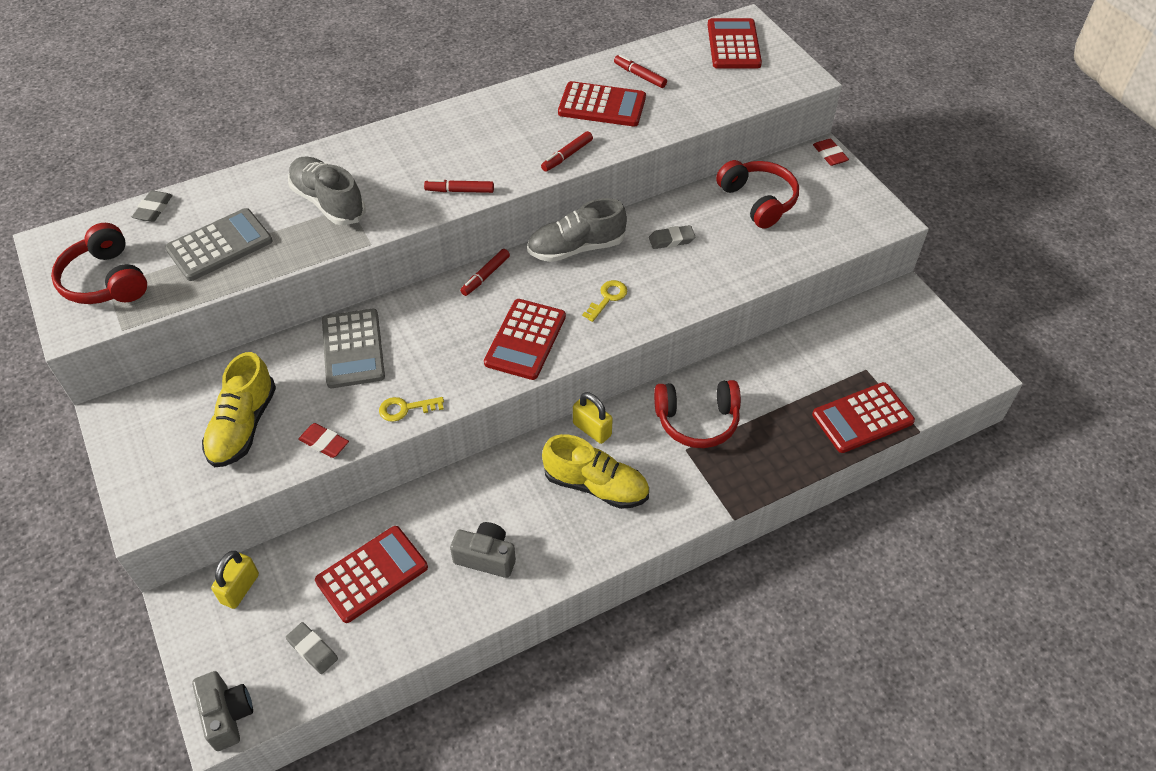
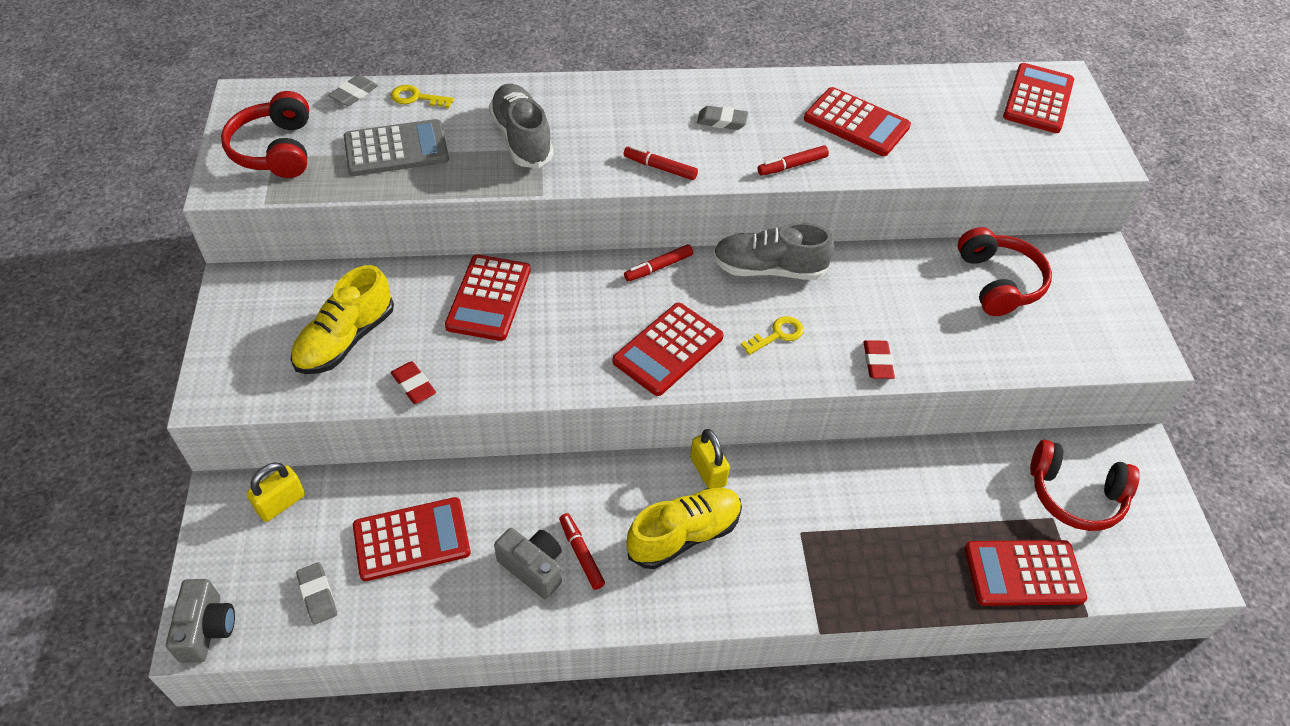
camera: 20 degrees right, 0 degrees up
grey calculator [322,309,385,388] -> red calculator [445,254,531,341]
yellow key [379,397,444,422] -> yellow key moved to [391,85,454,108]
yellow shoe [542,434,649,509] -> yellow shoe turned 75 degrees counterclockwise [626,488,742,569]
red marker [614,55,667,88] -> red marker moved to [559,513,605,590]
grey eraser [649,225,695,249] -> grey eraser moved to [697,106,748,130]
red headphones [654,380,741,448] -> red headphones moved to [1030,440,1140,531]
red eraser [813,139,849,166] -> red eraser moved to [864,340,895,379]

